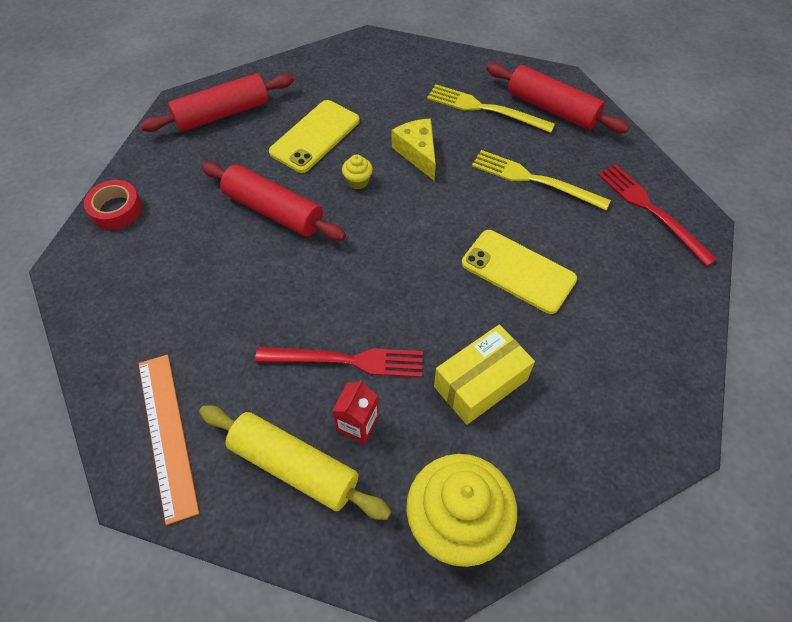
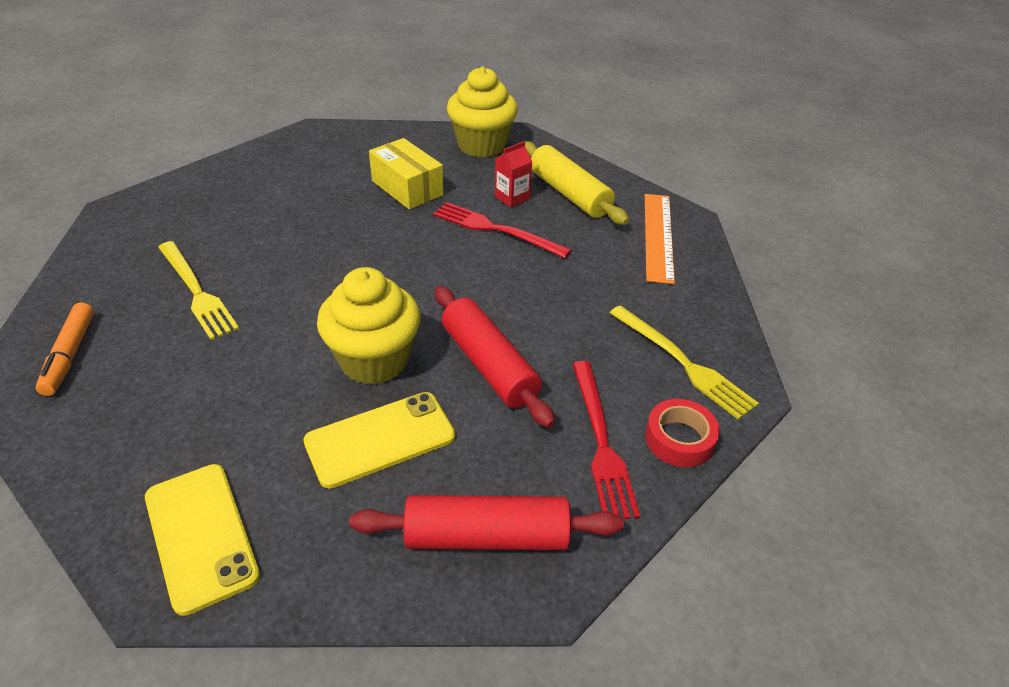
camera: 155 degrees left, 15 degrees down
yellow cupcake [342,154,373,190] -> yellow cupcake [317,267,420,385], size x2.49
yellow cheese [392,118,436,181] -> none
yellow fork [427,84,555,133] -> yellow fork moved to [610,305,759,419]
yellow box [434,324,535,425] -> yellow box turned 60 degrees clockwise [369,138,444,209]
yellow phone [462,230,577,314] -> yellow phone moved to [145,464,260,616]
red rolling pin [487,63,629,133] -> orange marker [35,303,94,396]
red fork [598,164,717,266] -> red fork moved to [572,361,640,519]

